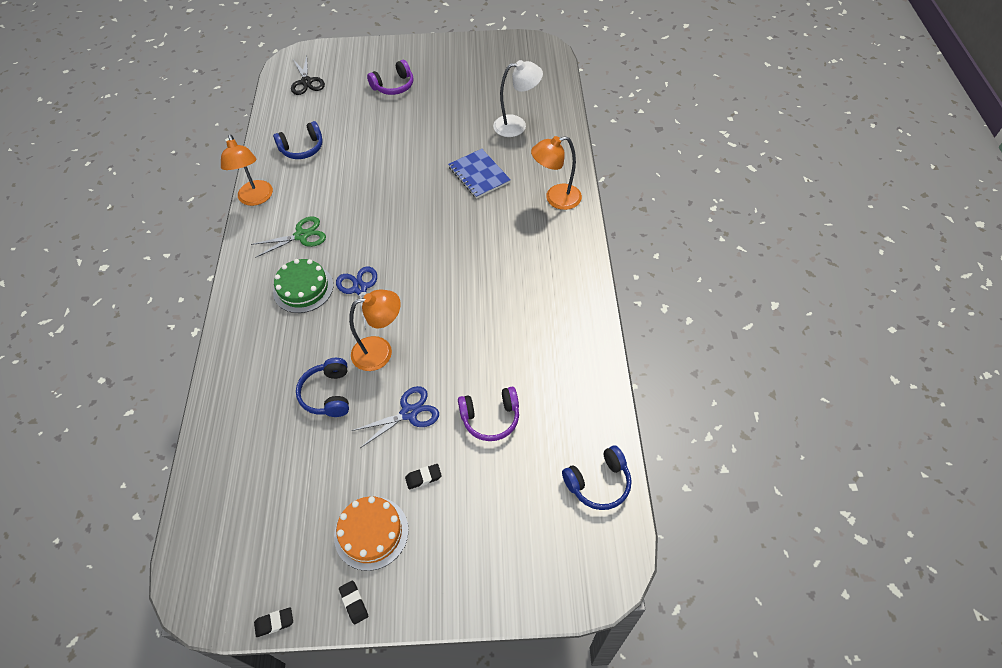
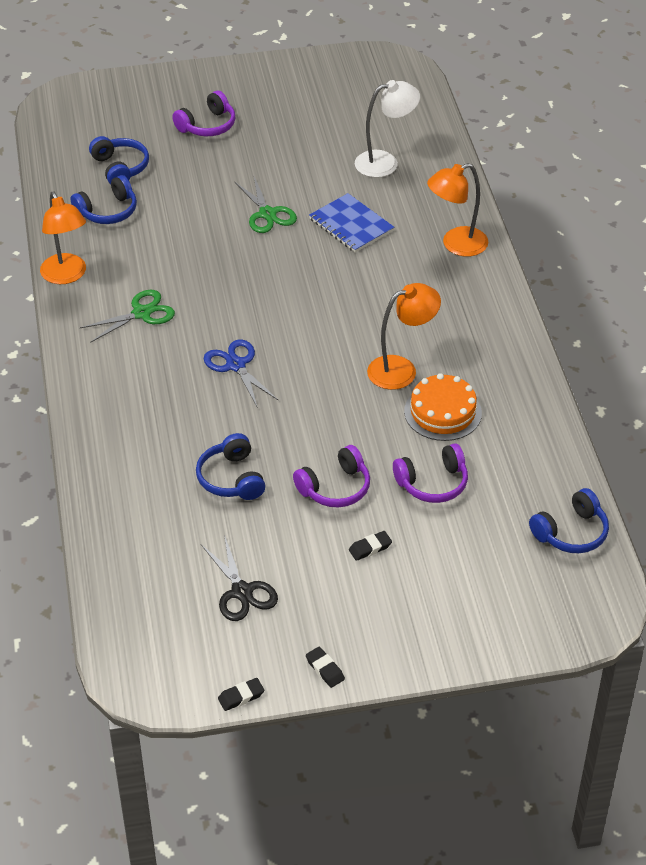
camera: 10 degrees left, 10 degrees down
green cake [273,259,333,313] -> none
black scissors [291,56,325,95] -> black scissors moved to [201,535,278,621]
orange cake [334,496,409,571] -> orange cake moved to [404,373,482,441]
orange lamp [349,290,401,371] -> orange lamp moved to [367,283,441,390]
blue scissors [351,386,439,448] -> purple headphones [293,445,370,508]
none -> blue headphones [89,136,149,184]
none -> green scissors [234,177,297,233]

